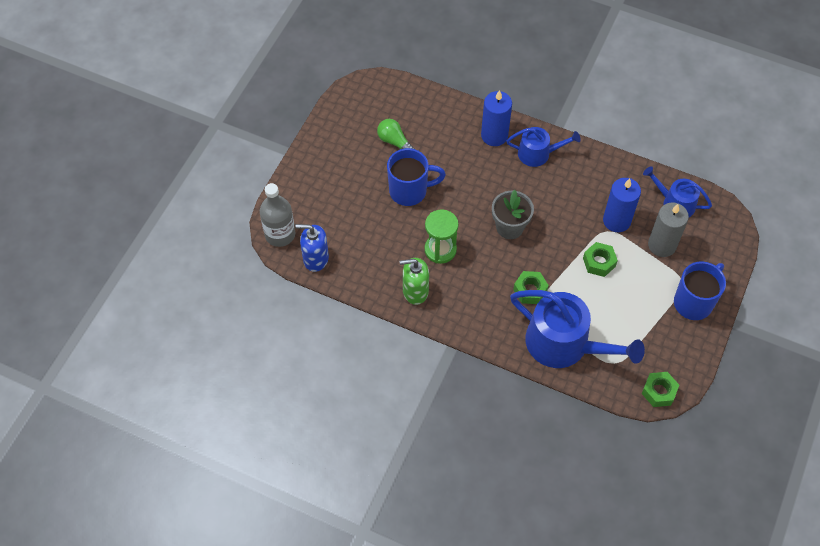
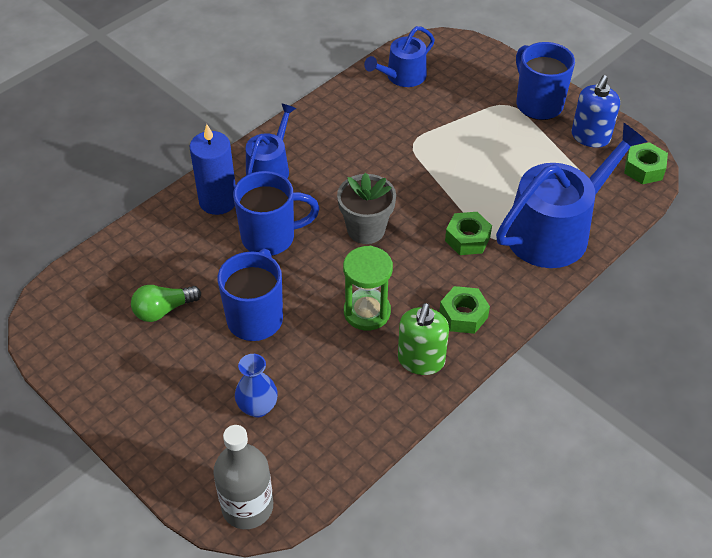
camera: 70 degrees left, 10 degrees down
blue soap dispenser [295,224,329,272] -> blue soap dispenser moved to [571,75,620,148]
green nut [583,242,618,277] -> green nut moved to [439,286,490,334]
blue candle [603,178,641,232] -> none
grey candle [648,203,689,257] -> none
none -> blue mug [233,171,320,256]
none -> blue vase [235,354,278,418]

